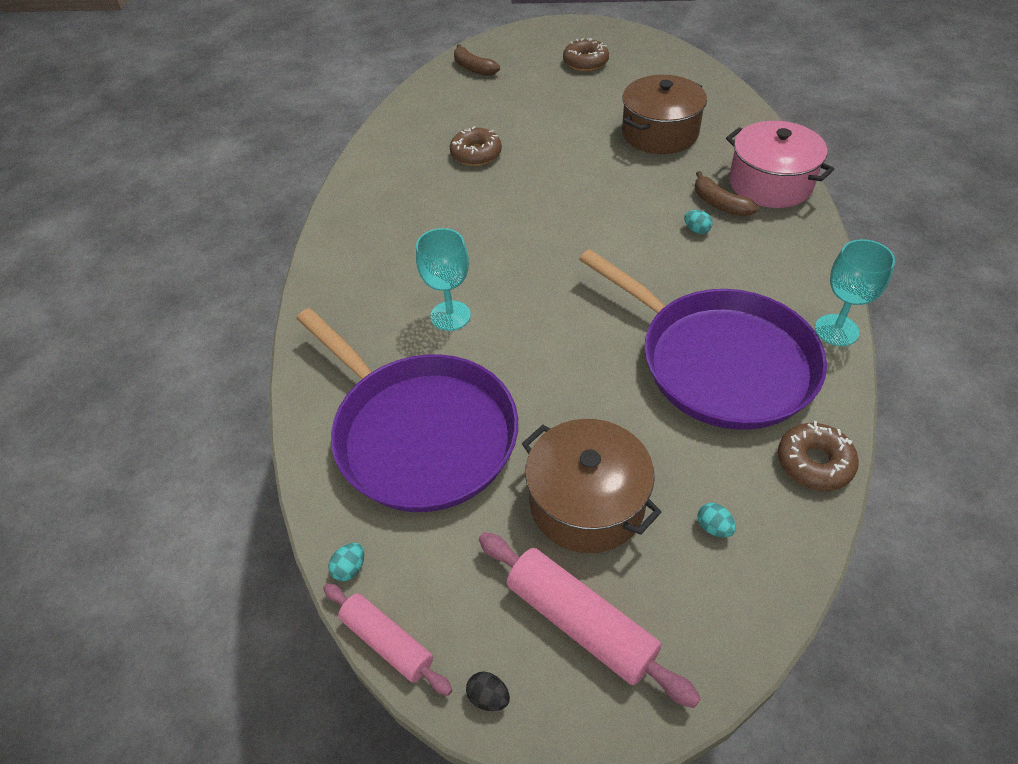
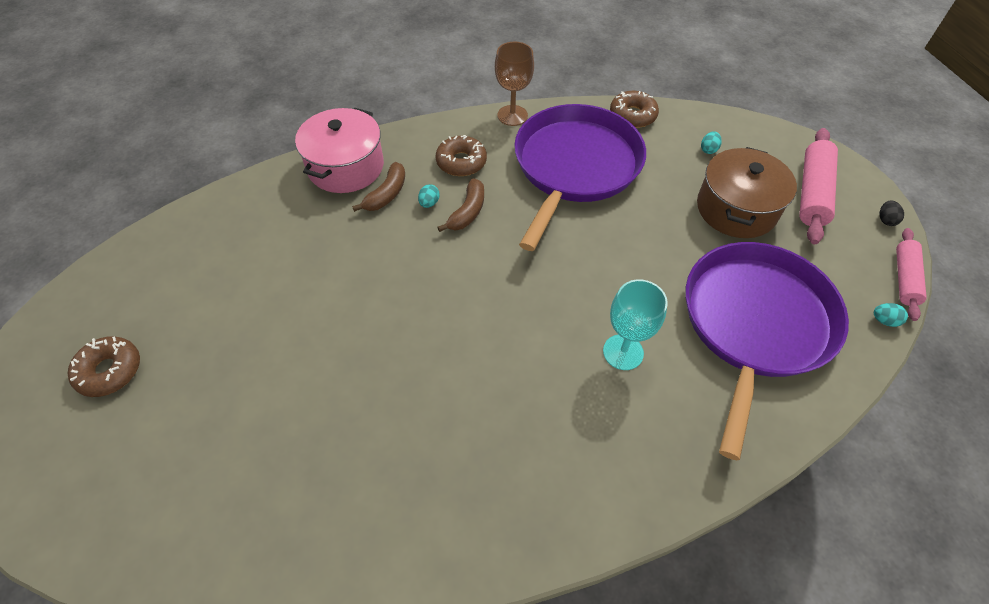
camera: 115 degrees left, 5 degrees up
brown donut [450,126,502,166] -> brown donut moved to [436,135,487,176]
brown banana [454,44,500,76] -> brown banana moved to [437,178,484,232]
brown pot [622,75,707,154] -> none
turquoise goblet [815,239,895,346] -> brown goblet [495,42,534,126]

